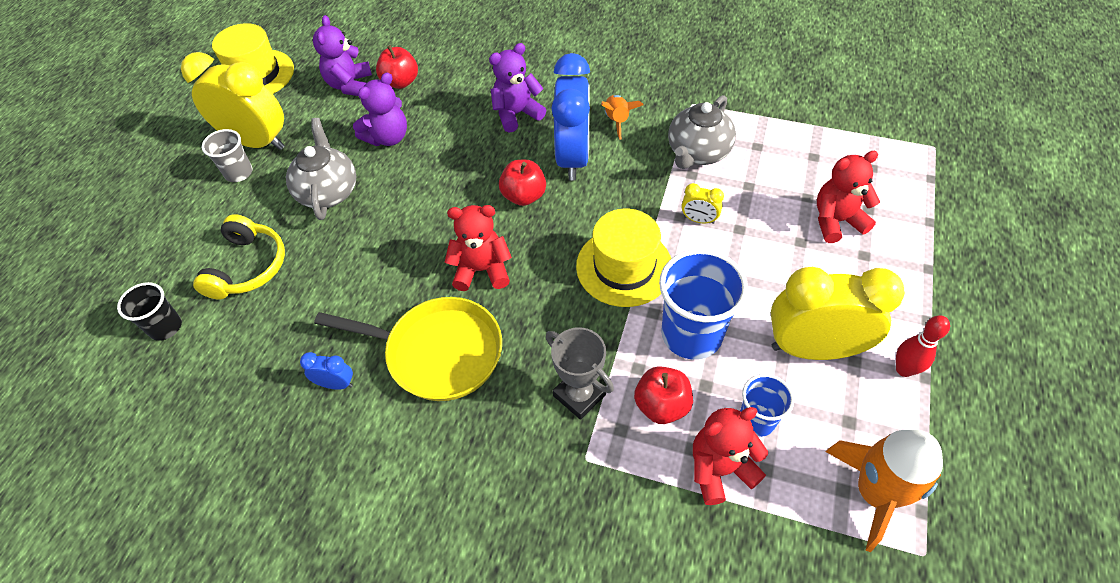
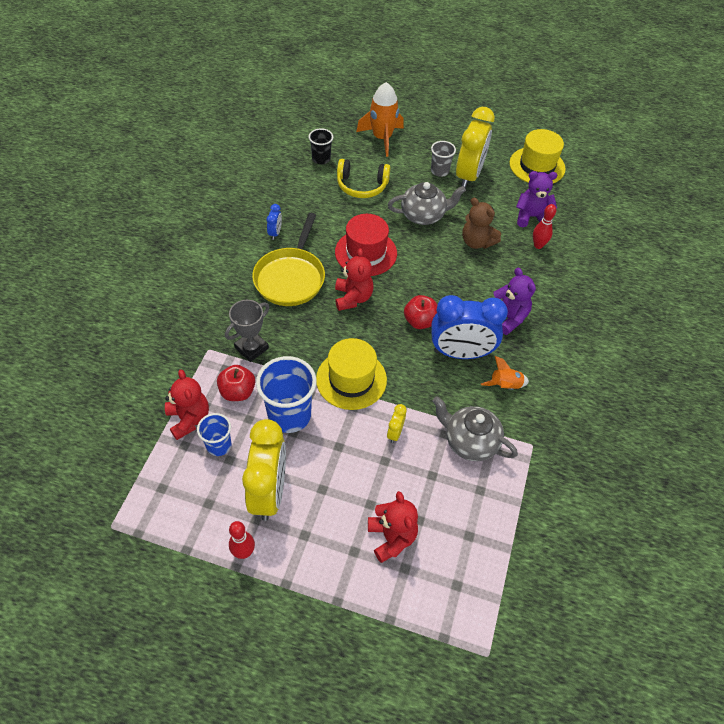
camera: 85 degrees right, 0 degrees up
purple teddy bear [353,72,407,146] -> brown teddy bear [462,198,501,249]
red apple [376,45,418,89] -> red bowling pin [533,204,556,249]
orange rocket [825,430,943,552] -> orange rocket moved to [356,82,404,157]
none -> red hat [335,214,397,276]

